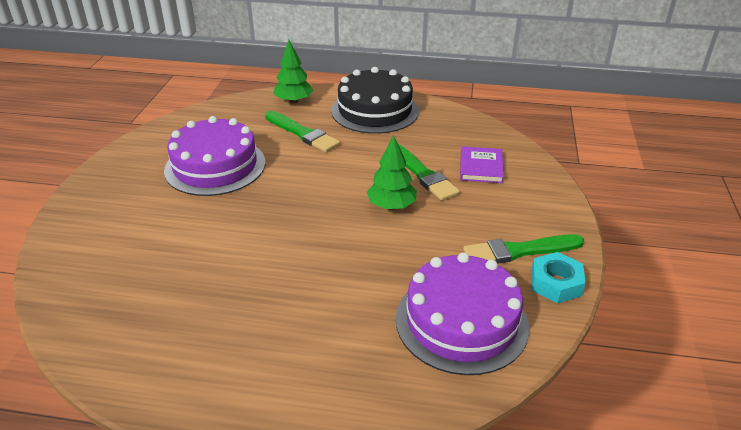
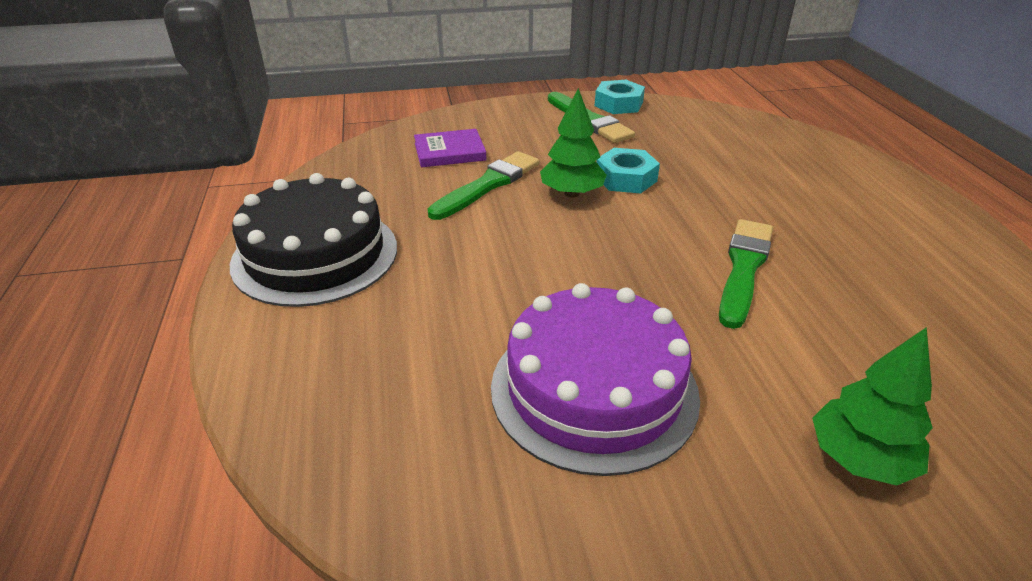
camera: 110 degrees left, 0 degrees up
green brush [265,111,340,152] -> green brush moved to [719,219,773,329]
green tree [273,40,313,104] -> green tree moved to [812,327,933,486]
purple cake [396,252,529,375] -> none
none -> turquoise nut [597,148,660,193]

